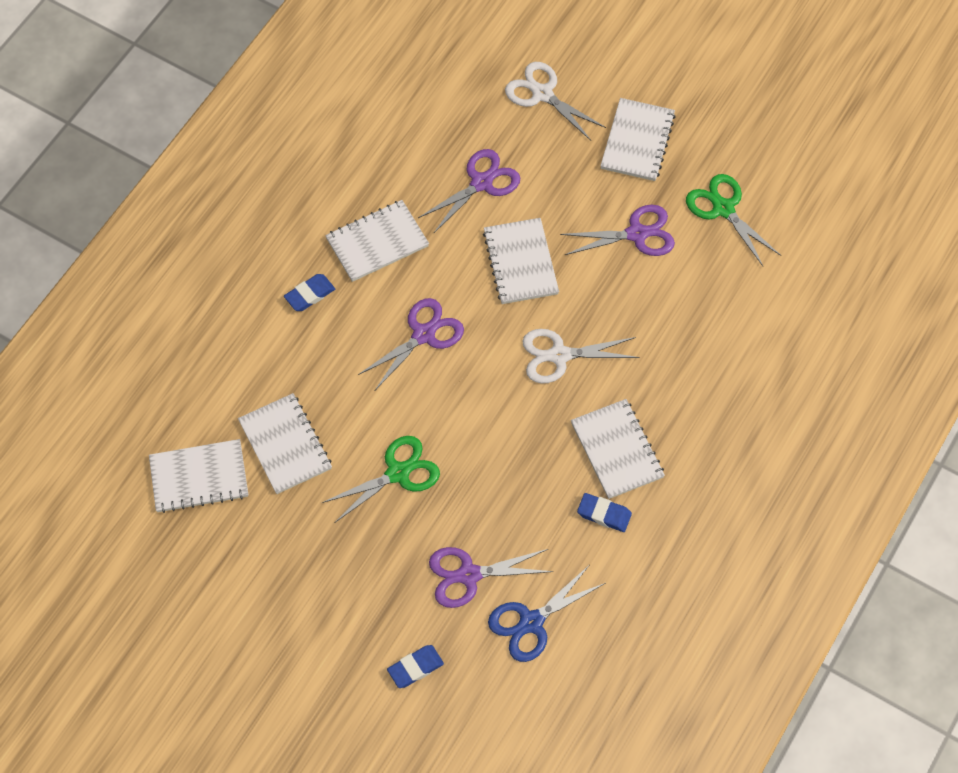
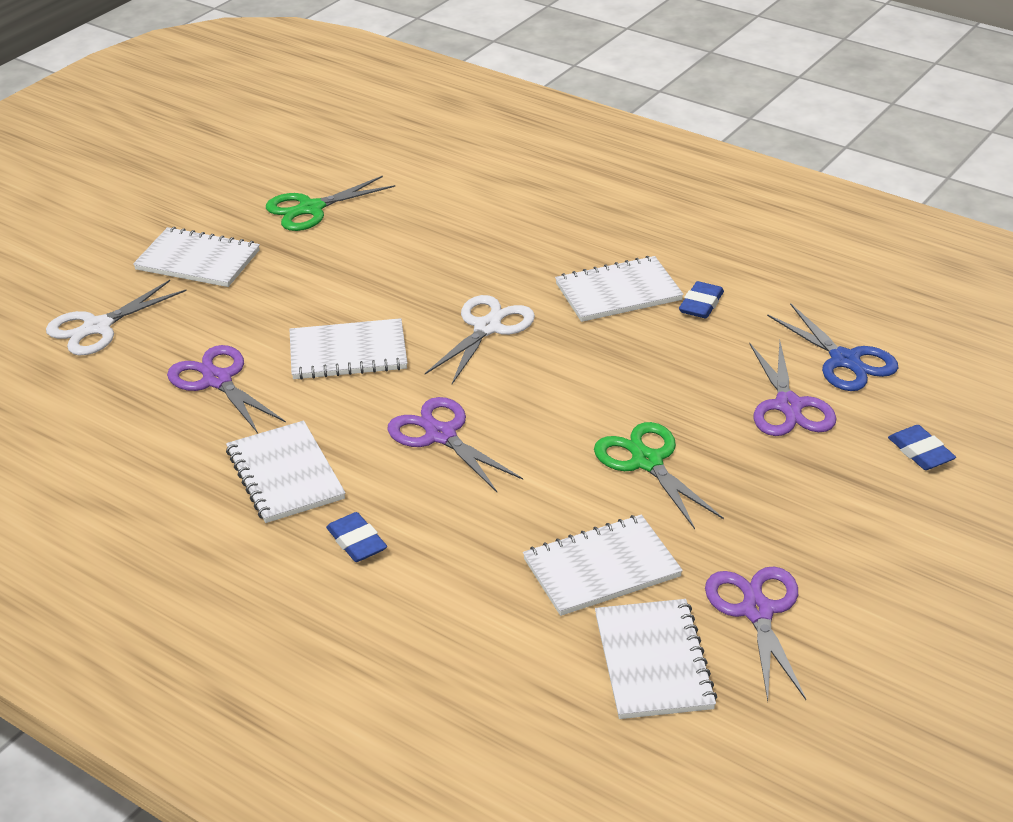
camera: 85 degrees left, 25 degrees down
white scissors [523,329,640,384] -> white scissors turned 150 degrees counterclockwise [425,295,535,384]
purple scissors [560,205,675,256] -> purple scissors moved to [705,567,806,701]

